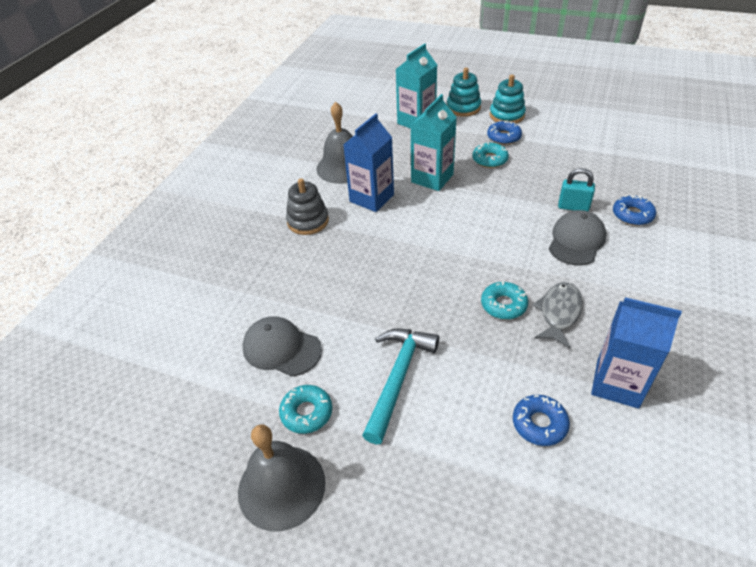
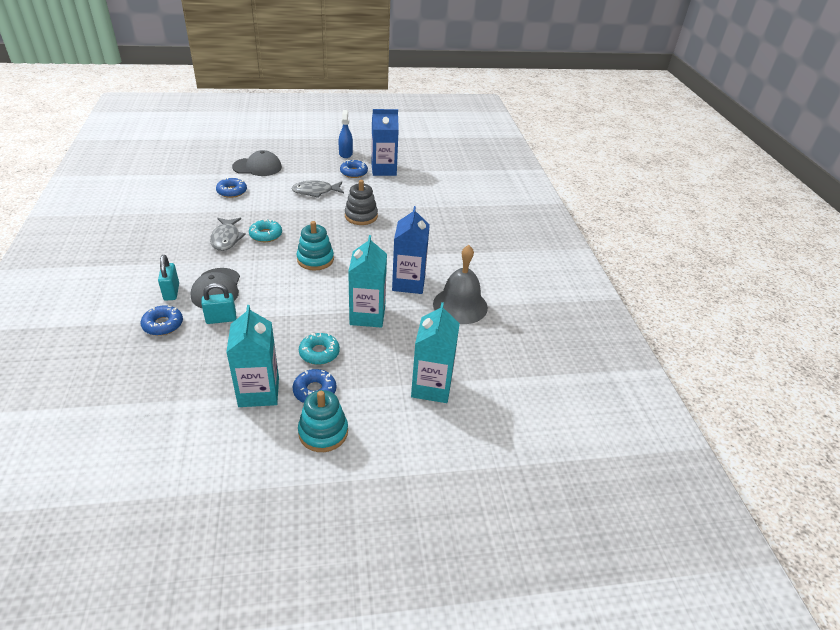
camera: 145 degrees right, 5 degrees down
grey bell [238,424,326,531] -> blue spray bottle [339,110,353,158]
grey cap [242,316,322,377] -> grey cap moved to [232,150,282,176]
turquoise donut [279,385,332,434] -> blue donut [340,160,368,178]
grey stacking toy [286,178,329,235] -> grey stacking toy moved to [345,180,378,225]
turquoise hammer [362,329,439,444] -> grey fish [291,180,344,198]
turquoise stacking toy [447,68,481,117] -> turquoise stacking toy moved to [297,221,334,271]
blue carton [591,297,682,409] -> blue carton moved to [371,109,399,176]
none -> turquoise padlock [158,255,179,301]
none -> turquoise carton [226,305,279,407]

